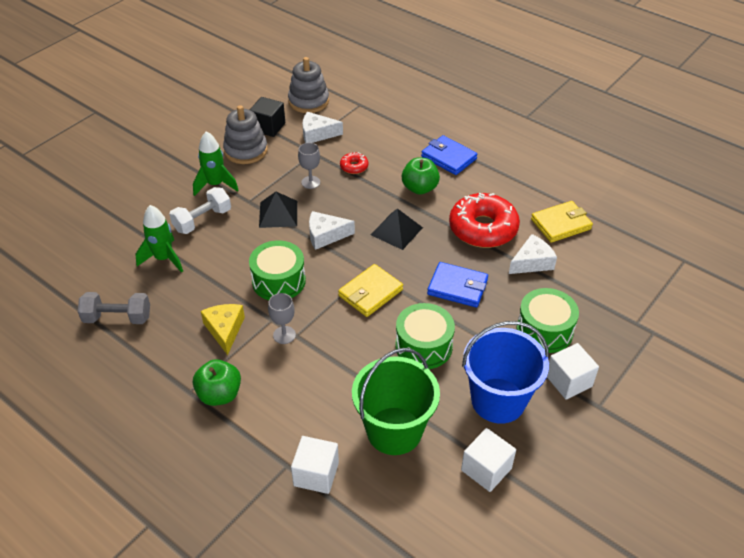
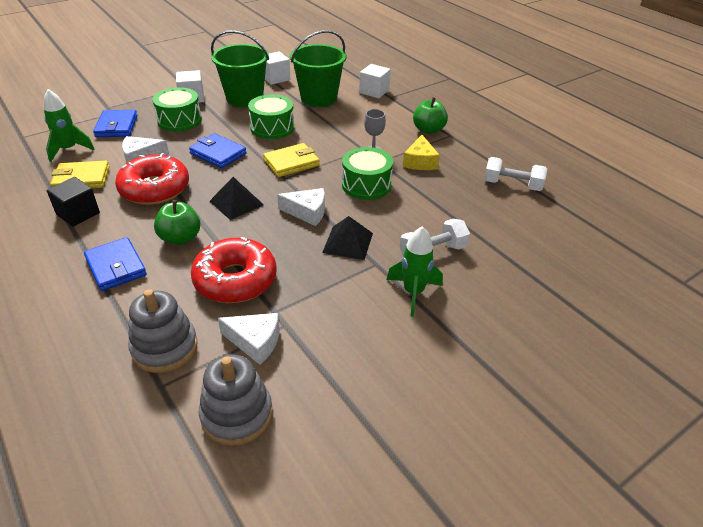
camera: 165 degrees left, 5 degrees down
grey dumbbell [78,292,150,324] -> white dumbbell [484,157,547,191]
green rocket [135,205,183,273] -> green rocket moved to [44,89,94,162]
grey stacking toy [223,105,268,164] -> grey stacking toy moved to [128,289,198,373]
black cube [250,97,285,137] -> black cube moved to [47,177,100,227]
grey goblet [298,143,320,189] -> none
red donut [340,152,368,174] -> red donut [191,237,277,303], size x2.25
blue bucket [462,321,549,424] -> green bucket [211,30,269,107]
none -> blue wallet [93,110,137,137]

